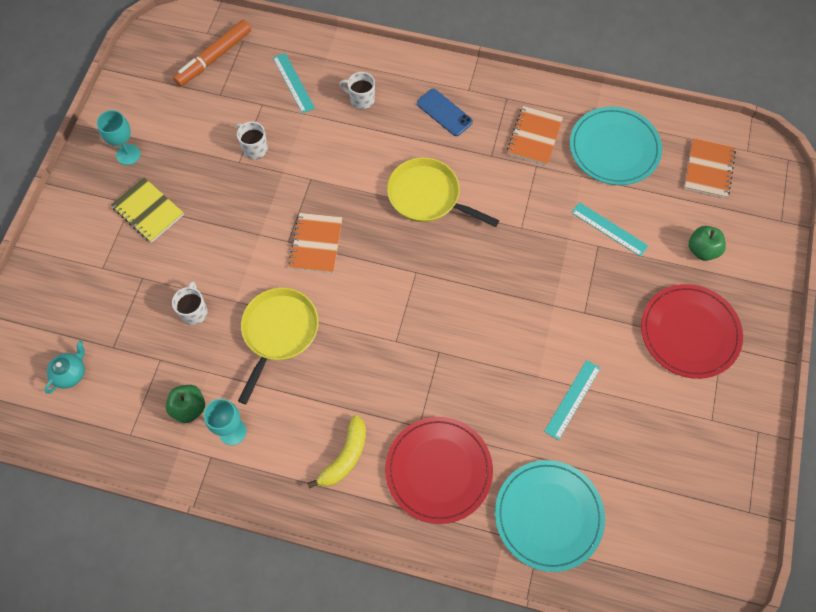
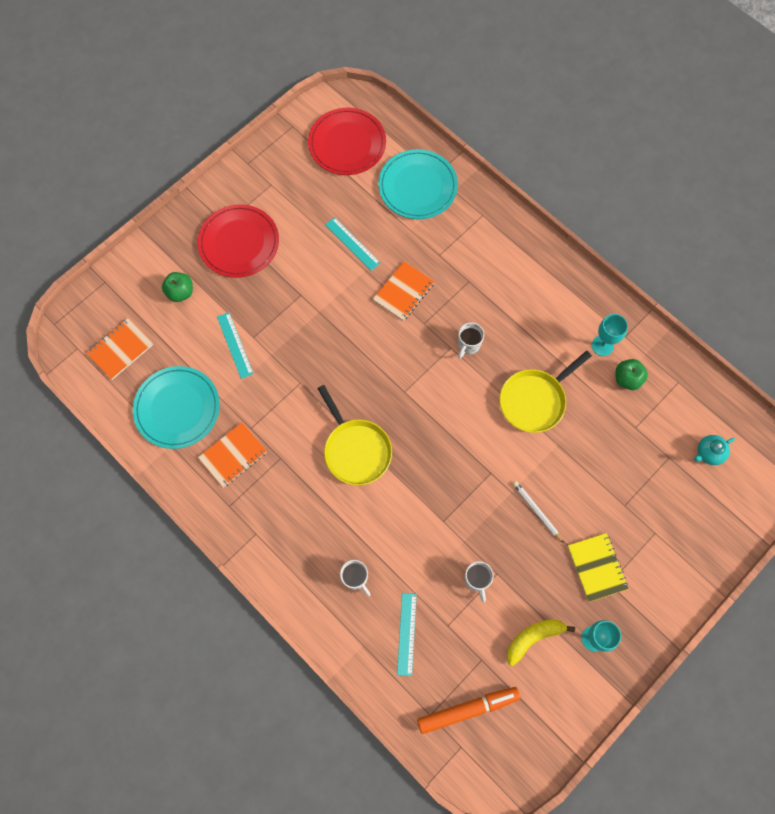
camera: 150 degrees left, 5 degrees up
white mug [172,281,208,325] -> white mug moved to [458,322,484,359]
orange notebook [288,213,343,273] -> orange notebook moved to [373,261,435,321]
yellow banana [307,415,366,489] -> yellow banana moved to [507,619,575,666]
red plate [385,417,493,524] -> red plate moved to [308,108,386,175]
blue phone [417,89,473,136] -> none
turquoise ruler [544,360,601,440] -> turquoise ruler turned 75 degrees clockwise [325,217,380,271]
none -> white pencil [513,481,564,543]

